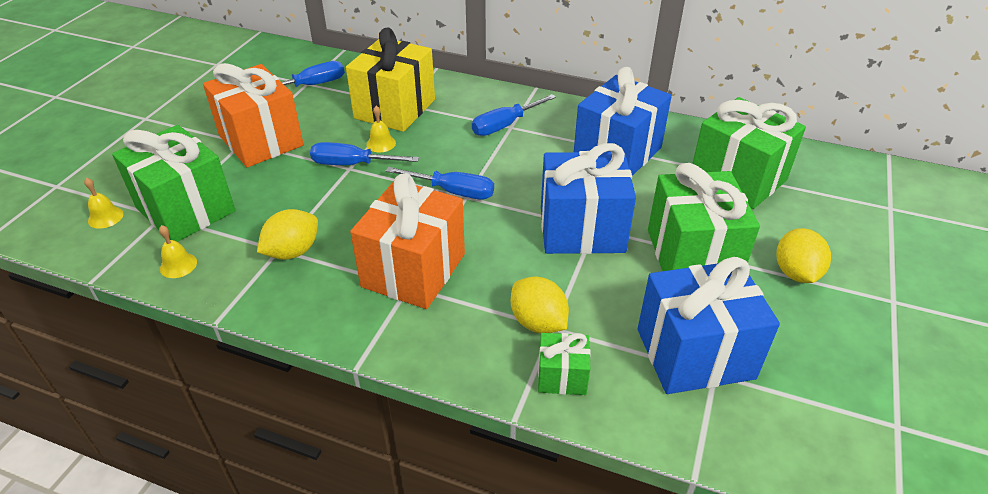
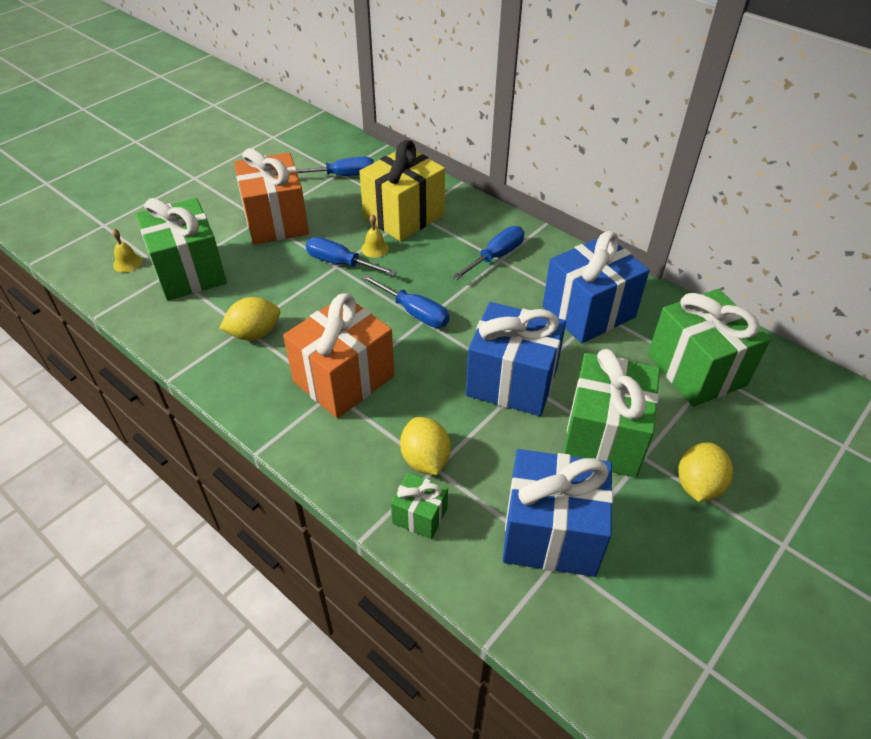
camera: 20 degrees right, 5 degrees up
yellow bell [159,225,197,278] -> none
blue screwdriver [472,94,556,136] -> blue screwdriver turned 150 degrees clockwise [452,226,524,280]

